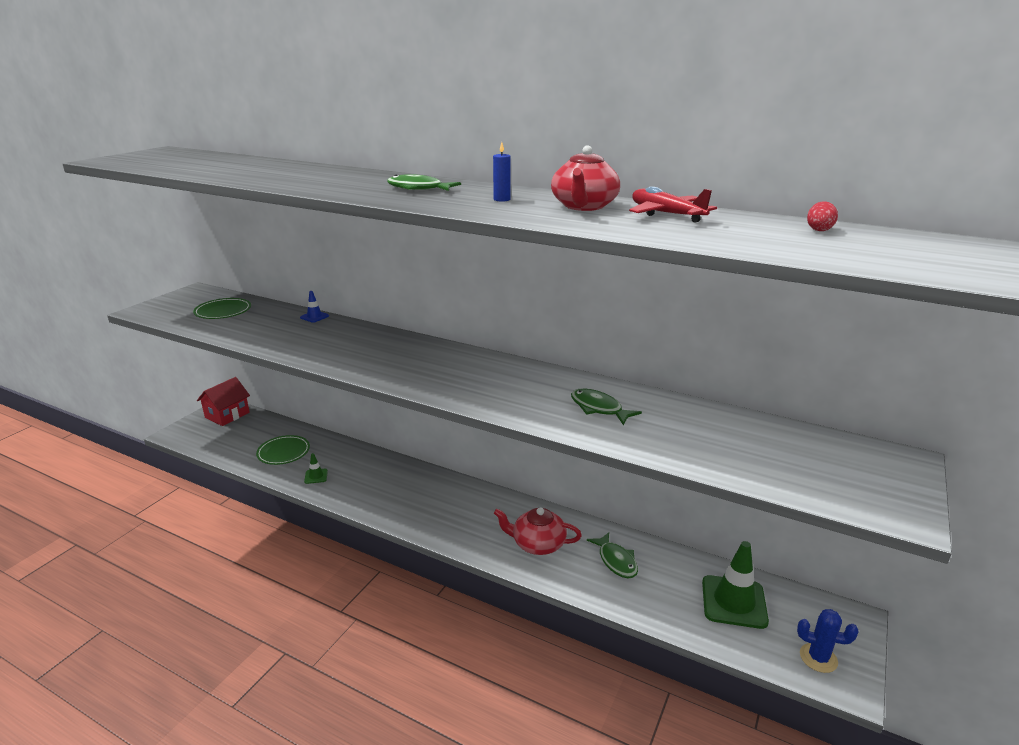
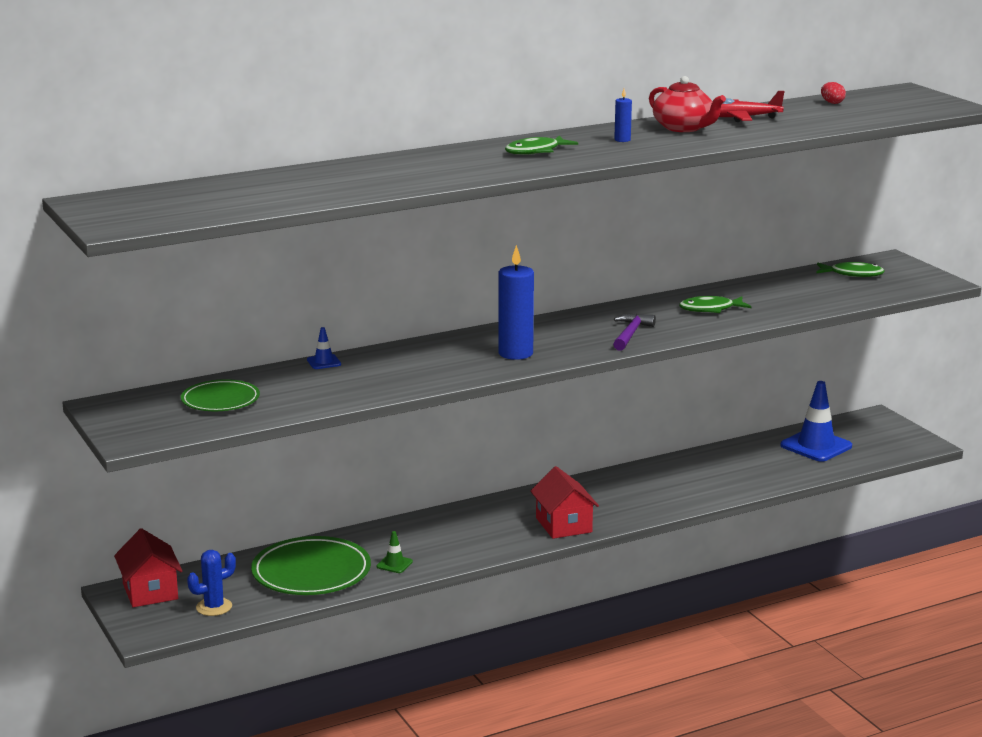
camera: 55 degrees left, 5 degrees down
green plate [256,435,310,465] -> green plate [251,536,371,595], size x1.61
red teapot [494,507,582,555] -> none
green fish [587,532,638,578] -> green fish moved to [816,262,885,277]
green traffic cone [702,541,769,629] -> blue traffic cone [780,381,852,462]
blue cactus [797,609,858,673] -> blue cactus moved to [187,550,236,616]
none -> blue candle [498,245,534,360]
none -> red house [530,466,599,539]
none -> purple hammer [613,313,656,351]

